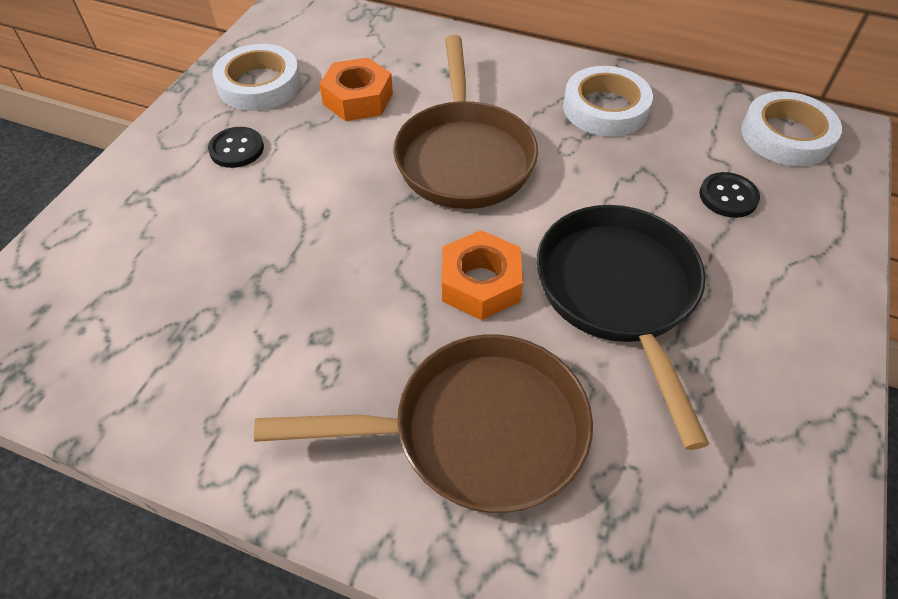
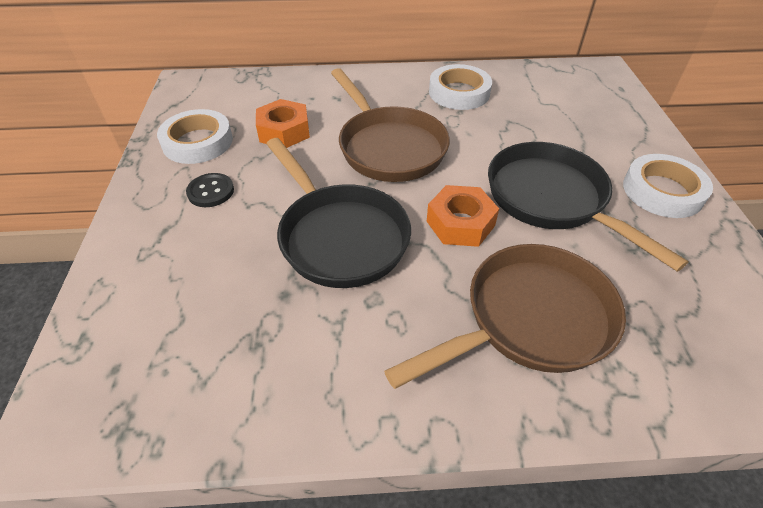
camera: 25 degrees left, 5 degrees down
black button [699,172,760,218] -> none
white tape [741,92,842,166] -> white tape moved to [623,154,713,218]
none -> black pan [266,138,411,288]

